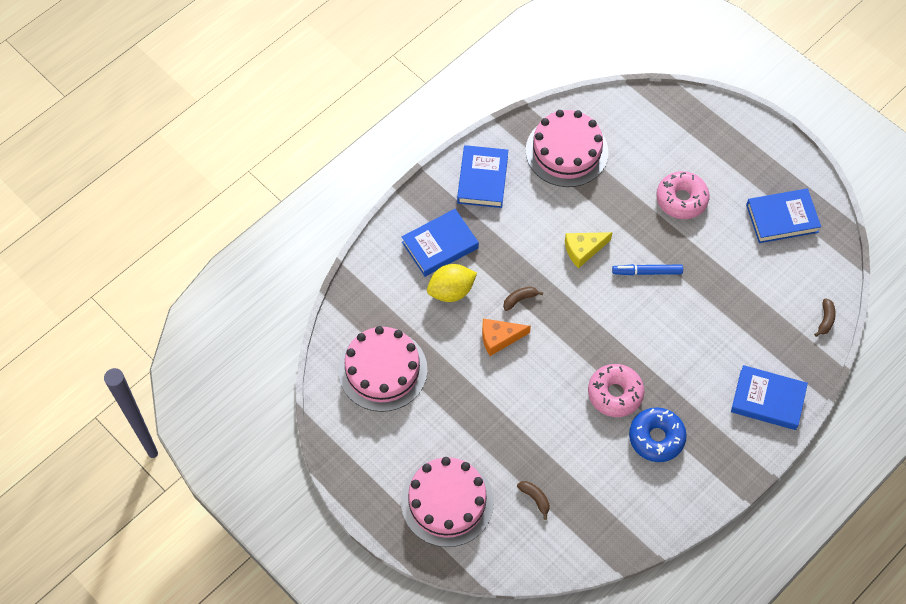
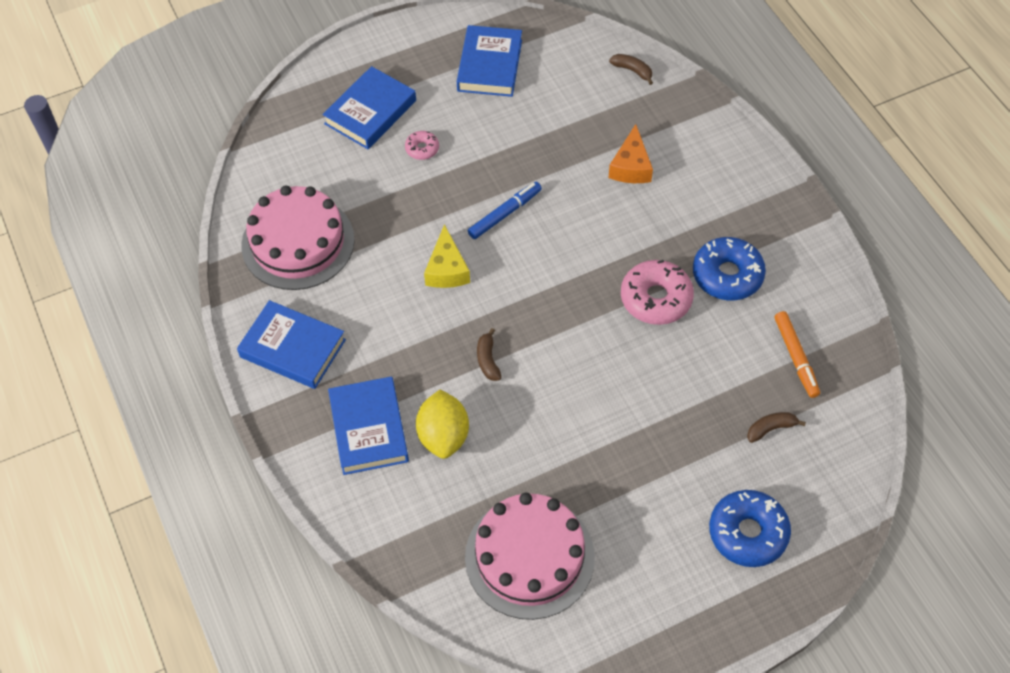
camera: 70 degrees left, 5 degrees down
pink cake [401,457,494,547] -> blue donut [709,490,791,567]
orange cheese [482,319,531,356] -> orange cheese moved to [609,124,653,183]
blue marker [612,264,683,275] -> blue marker turned 150 degrees counterclockwise [468,182,542,239]
pink donut [656,171,710,219] -> pink donut [405,131,439,160], size x0.51
blue book [731,365,808,430] -> blue book moved to [322,66,416,149]
none -> orange marker [775,311,820,398]

